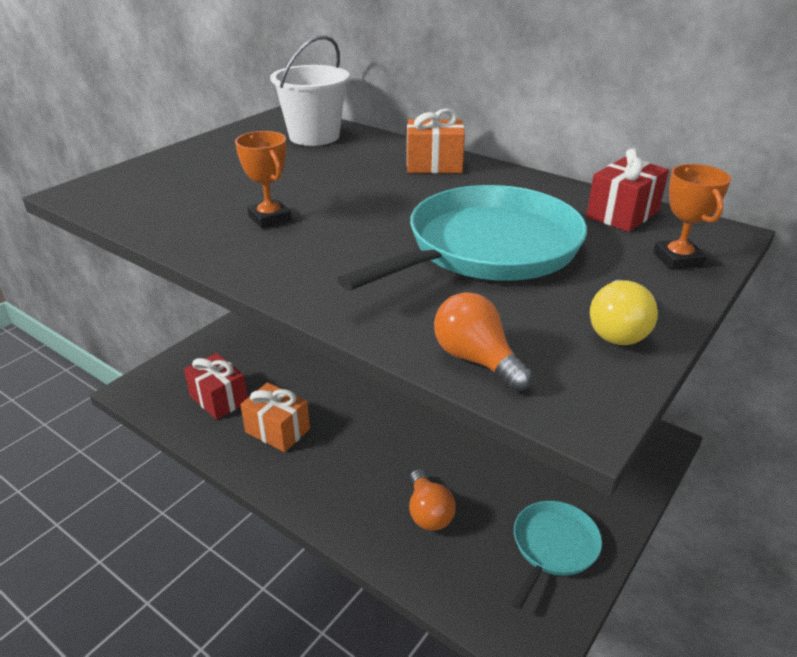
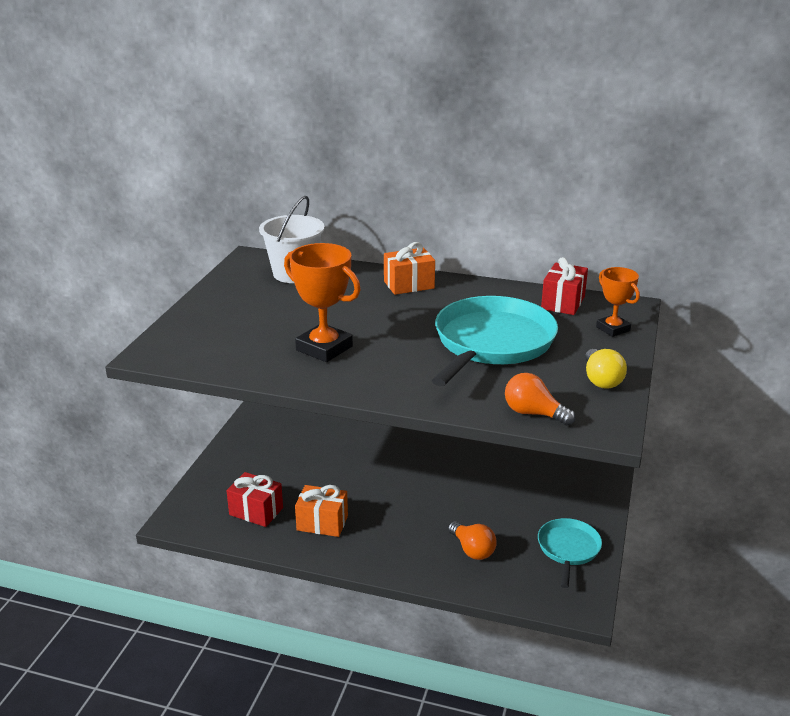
camera: 20 degrees left, 5 degrees down
orange trophy [235,131,292,228] -> orange trophy [284,243,361,362], size x1.63

